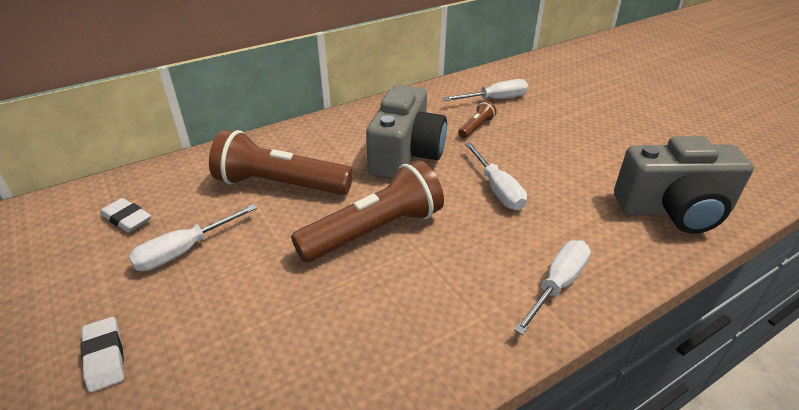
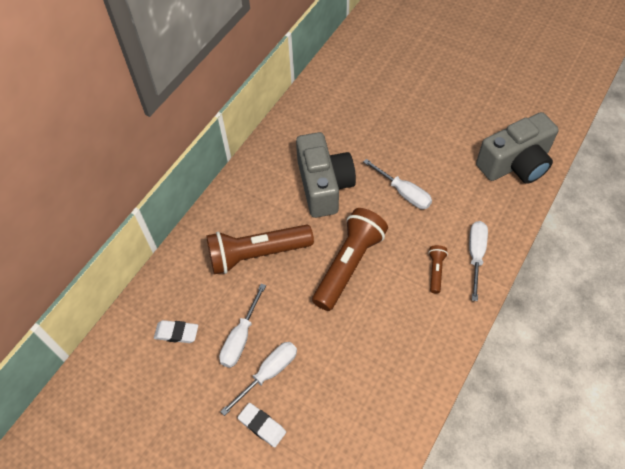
camera: 25 degrees left, 20 degrees up
white screwdriver [443,79,528,101] -> white screwdriver moved to [220,342,297,416]
brown flashlight [458,101,497,138] -> brown flashlight moved to [428,245,448,294]

